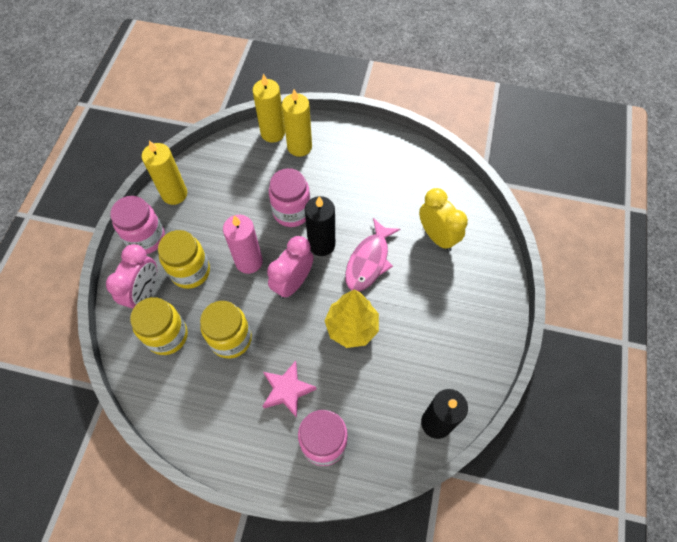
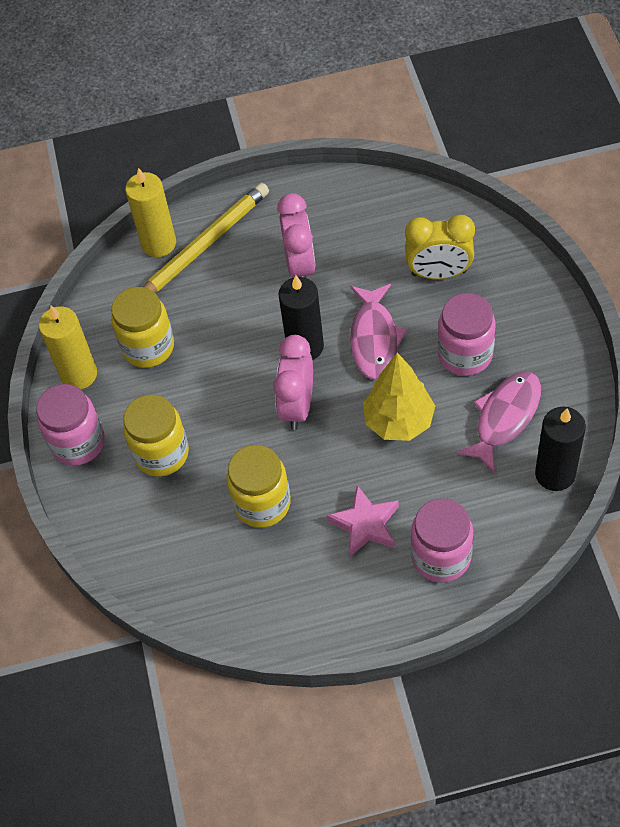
camera: 20 degrees left, 5 degrees down
pink clock [106,244,157,308] -> pink clock moved to [277,193,316,278]
yellow jar [130,297,188,355] -> yellow jar moved to [111,287,174,368]
pink candle [223,215,263,274] -> none
pink jar [269,168,310,227] -> pink jar moved to [437,293,496,376]
yellow candle [282,89,312,157] -> yellow pencil [144,183,269,293]
yellow clock [419,188,468,251] -> yellow clock turned 150 degrees clockwise [405,215,475,279]
none -> pink fish [456,371,541,473]

